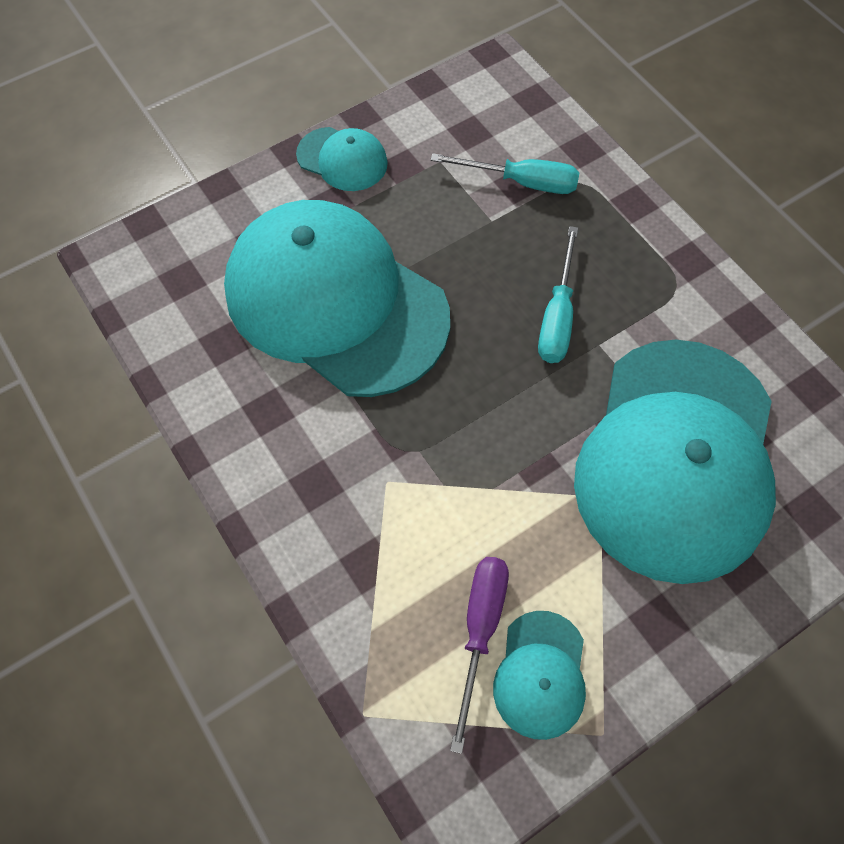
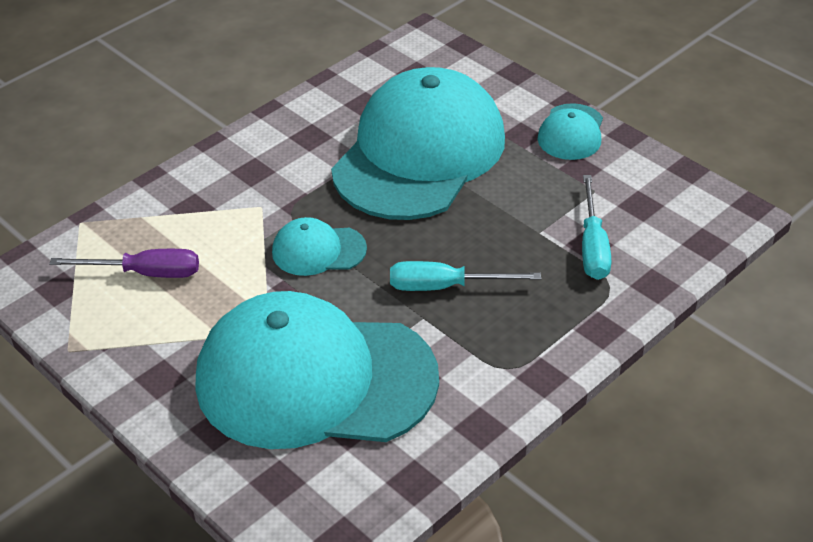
camera: 80 degrees right, 20 degrees down
turquoise cap [493,611,586,740] -> turquoise cap moved to [272,217,367,276]

